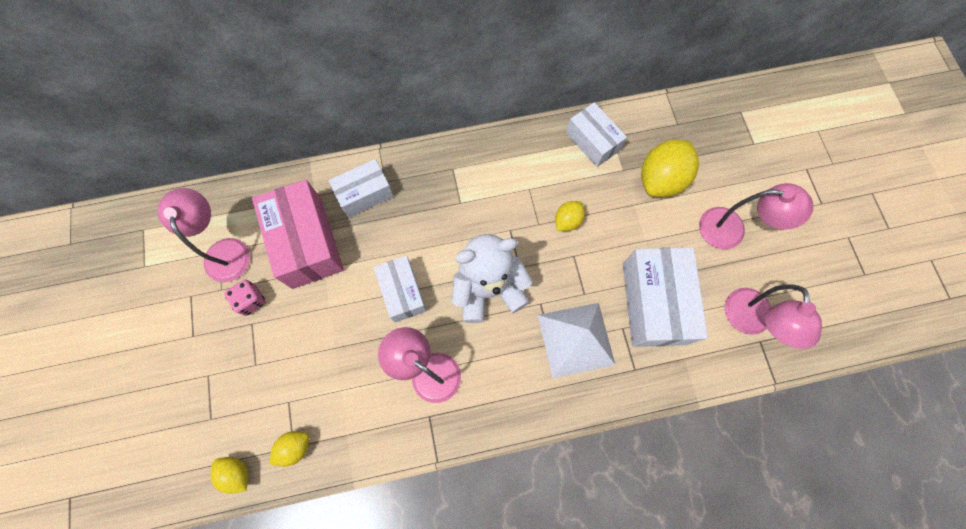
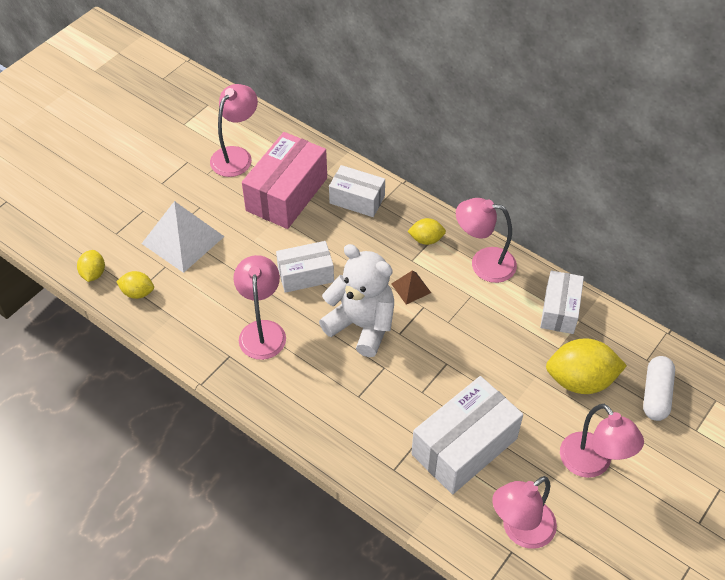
camera: 50 degrees right, 20 degrees down
pink dice [224,280,266,316] -> none
white box [374,256,427,322] -> white box turned 45 degrees clockwise [276,241,334,293]
white pyramid [538,303,615,378] -> white pyramid moved to [142,201,225,273]
yellow lemon [555,201,585,231] -> yellow lemon moved to [407,218,446,245]
none -> brown pyramid [391,270,431,305]
none -> pink lamp [456,198,517,283]
none -> white capsule [643,356,675,421]

